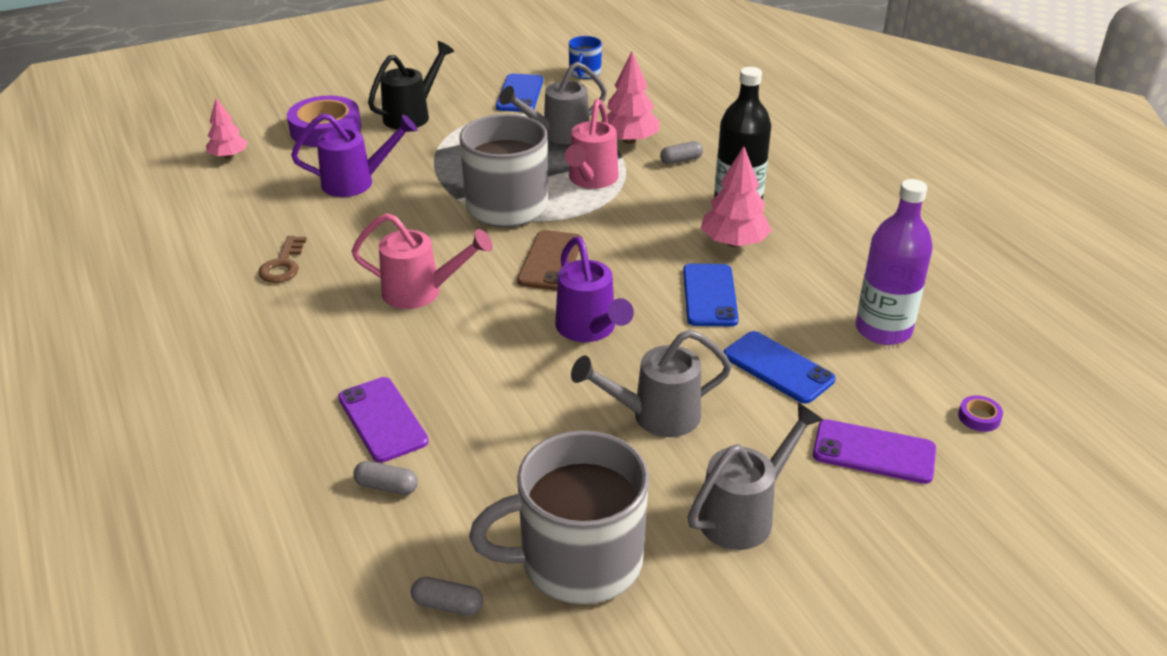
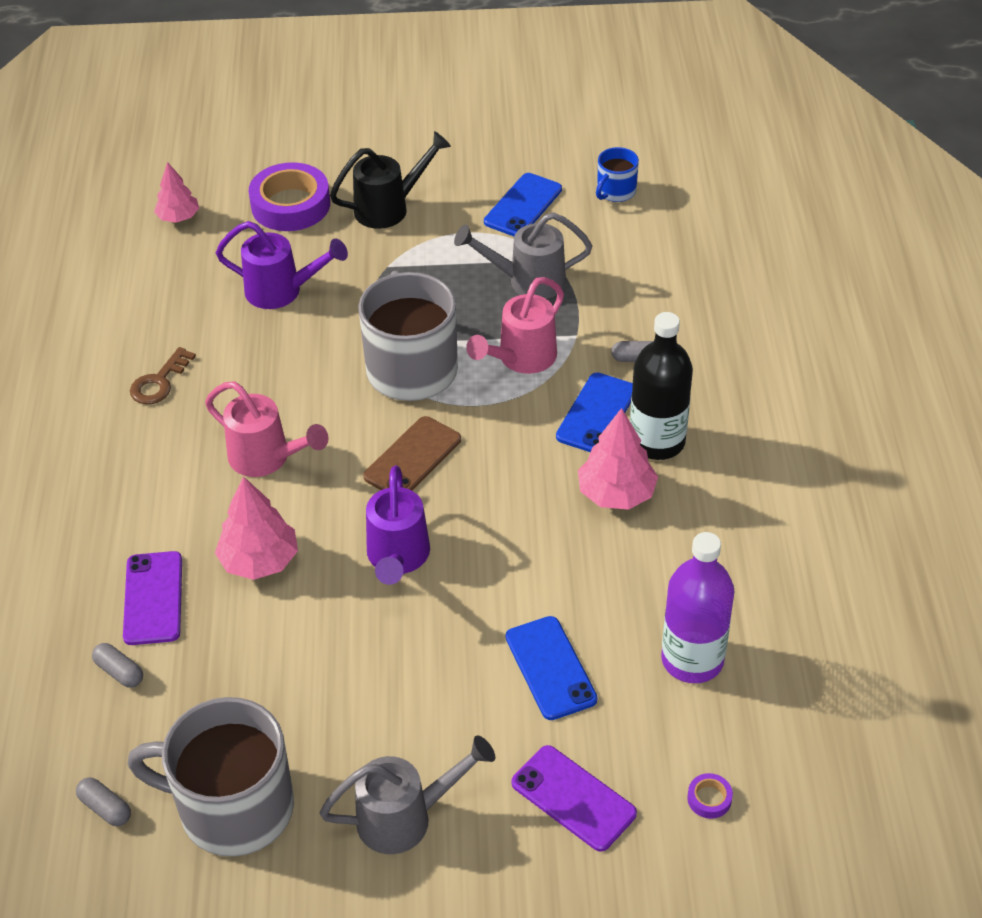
camera: 25 degrees right, 10 degrees up
grey watering can [571,330,732,437] -> none
pink tree [601,52,660,144] -> pink tree moved to [215,476,298,580]
blue phone [683,264,739,326] -> blue phone moved to [556,373,633,452]

